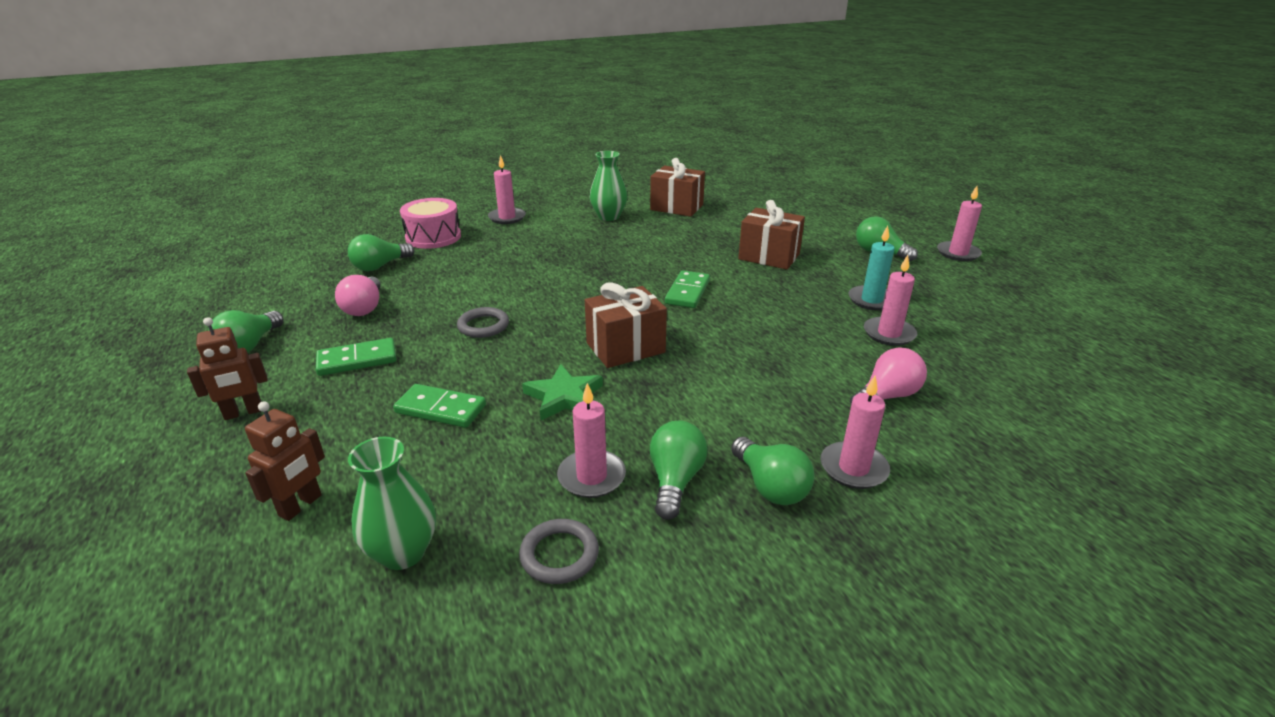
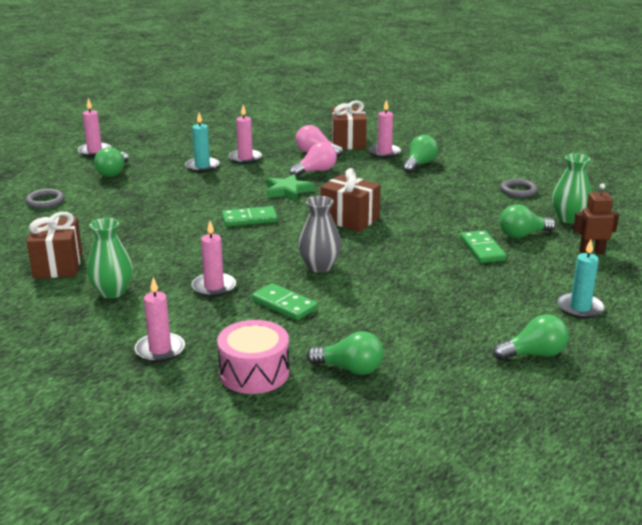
camera: 120 degrees left, 5 degrees down
brown robot [187,317,268,420] -> turquoise candle [557,239,605,319]
green domino [316,338,396,376] -> green domino moved to [252,283,317,320]
pink light bulb [335,275,381,316] -> pink light bulb moved to [289,142,337,177]
grey ring [457,307,509,338] -> grey ring moved to [25,189,64,209]
green star [522,364,603,420] -> green star moved to [266,174,314,201]
pink candle [557,383,626,498] -> pink candle moved to [192,221,236,297]
green light bulb [650,421,708,520] -> green light bulb moved to [500,204,556,238]
brown gift [738,200,805,270] -> brown gift moved to [332,101,367,149]
none -> grey vase [298,196,341,273]

